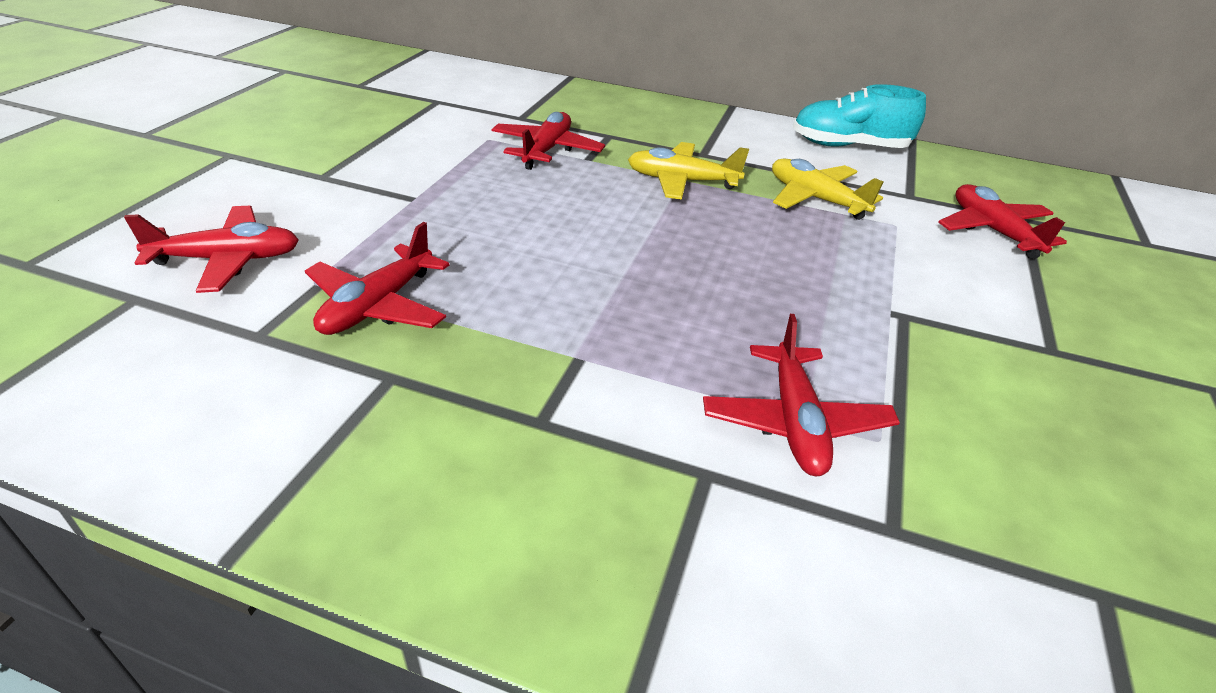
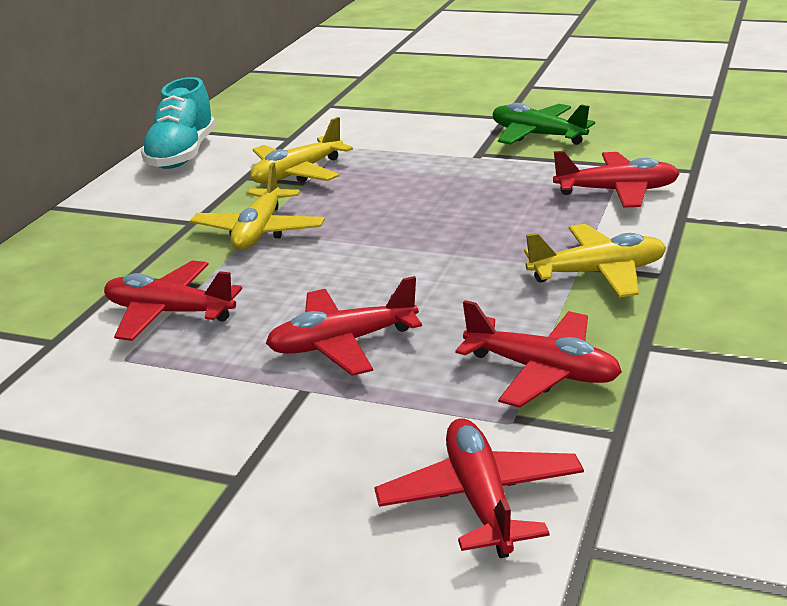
camera: 85 degrees left, 10 degrees down
red plane [938,184,1067,259] -> red plane moved to [266,276,422,376]
none -> green plane [493,103,595,145]
none -> yellow plane [524,224,666,297]

